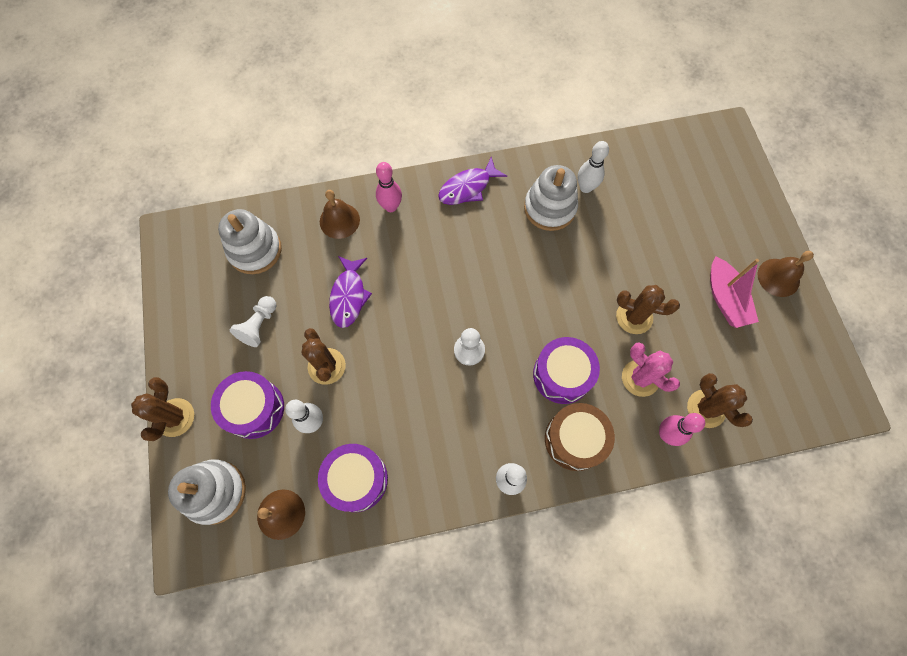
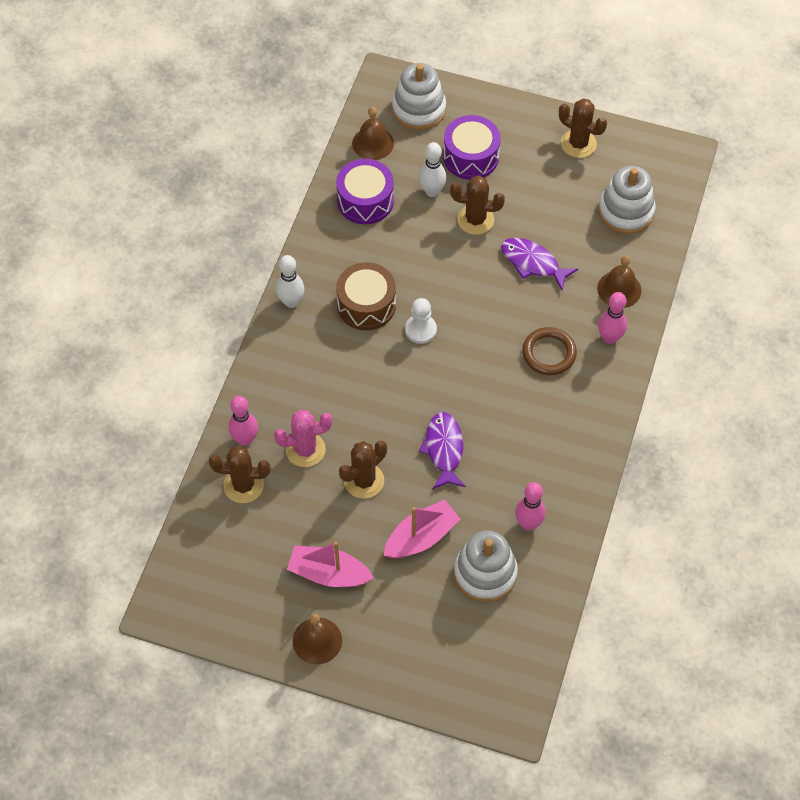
camera: 120 degrees right, 10 degrees down
brown cactus [131,377,194,441] -> brown cactus moved to [559,98,607,158]
white pawn [230,296,276,347] -> none
purple fish [438,157,507,205] -> purple fish moved to [419,412,466,489]
white stacking toy [524,165,578,231] -> white stacking toy moved to [454,530,518,602]
purple drum [533,337,600,404] -> none
brown drum [545,403,615,471] -> brown drum moved to [336,262,396,330]
white bowling pin [578,141,609,193] -> pink bowling pin [515,482,546,530]
none -> pink boat [384,500,460,558]
none -> brown ring [522,327,577,375]

